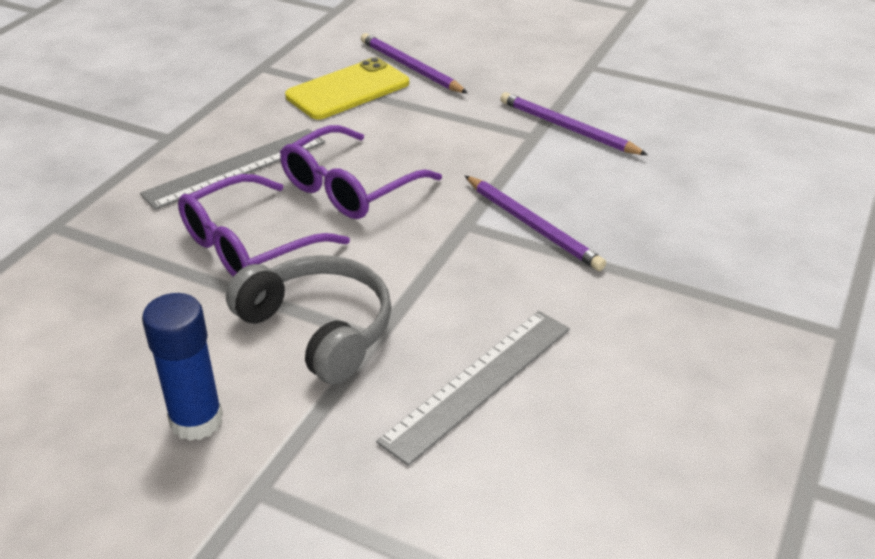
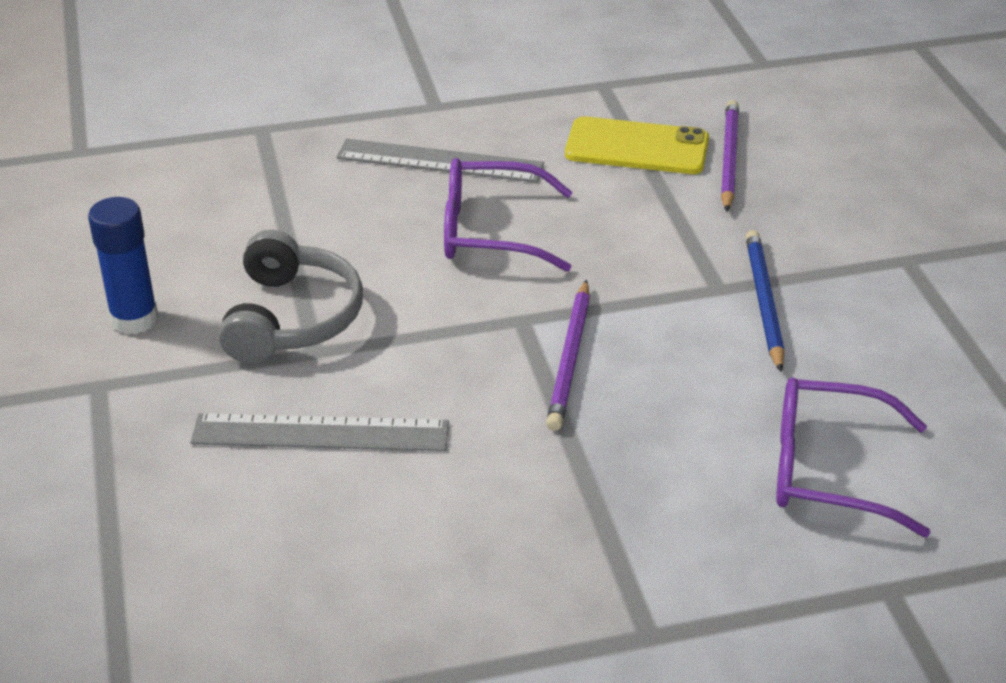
camera: 50 degrees right, 0 degrees up
purple glasses [178,174,350,277] -> purple glasses moved to [776,377,930,537]
purple pencil [500,92,648,155] -> blue pencil [746,230,785,372]

